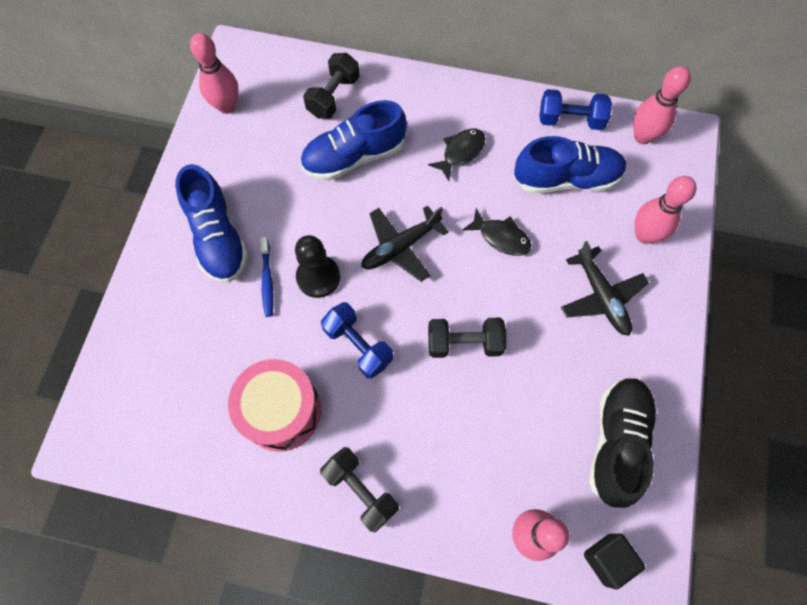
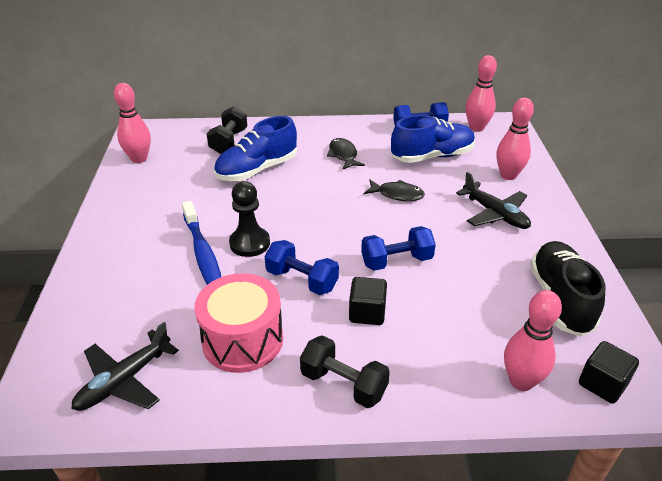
camera: 15 degrees left, 30 degrees down
blue shoe [175,164,248,283] -> none
blue toothbrush [260,237,274,317] -> blue toothbrush [182,201,221,285], size x1.70
black plane [361,205,449,282] -> black plane moved to [71,322,179,411]
black fish [428,128,486,181] -> black fish turned 45 degrees counterclockwise [327,138,365,170]
black dumbbell [428,318,506,358] -> blue dumbbell [361,226,436,271]
none -> black cube [349,277,387,325]

